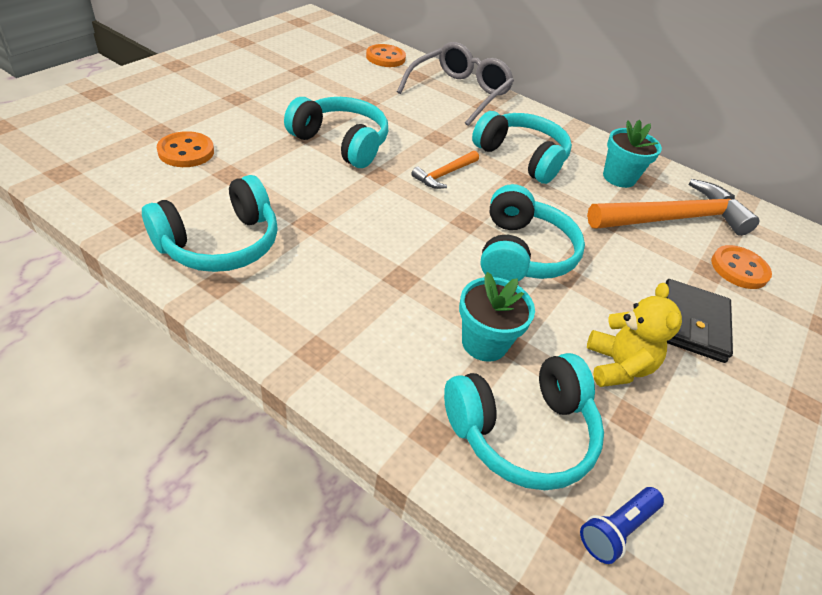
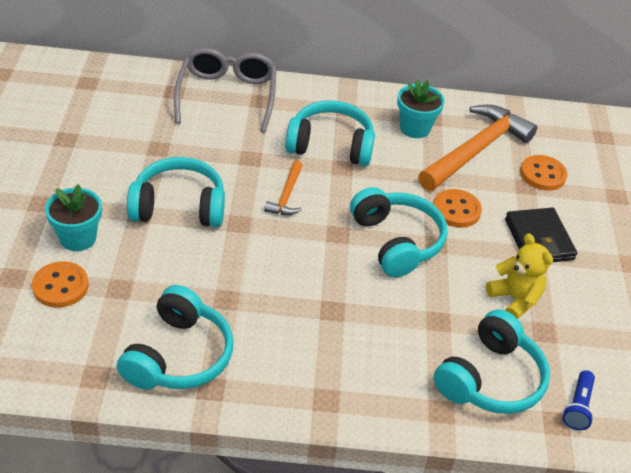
camera: 30 degrees left, 0 degrees up
orange button [366,44,406,67] -> orange button moved to [433,189,482,228]
turquoise flower pot [459,272,535,362] -> turquoise flower pot moved to [45,184,102,251]

